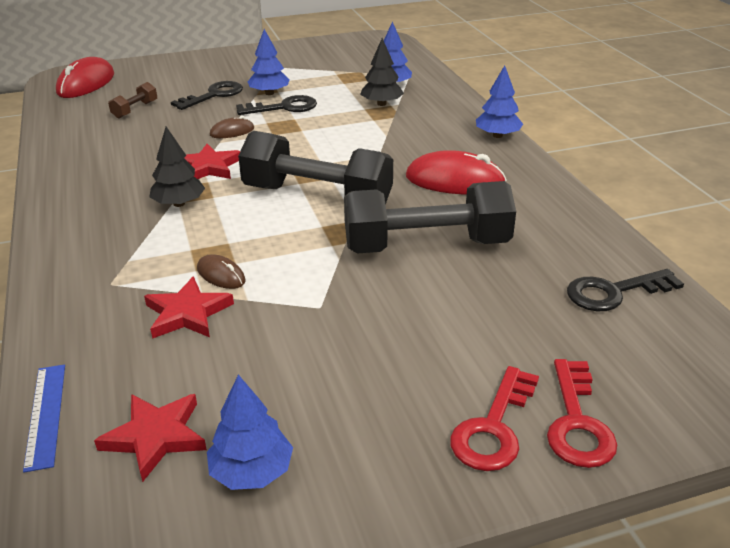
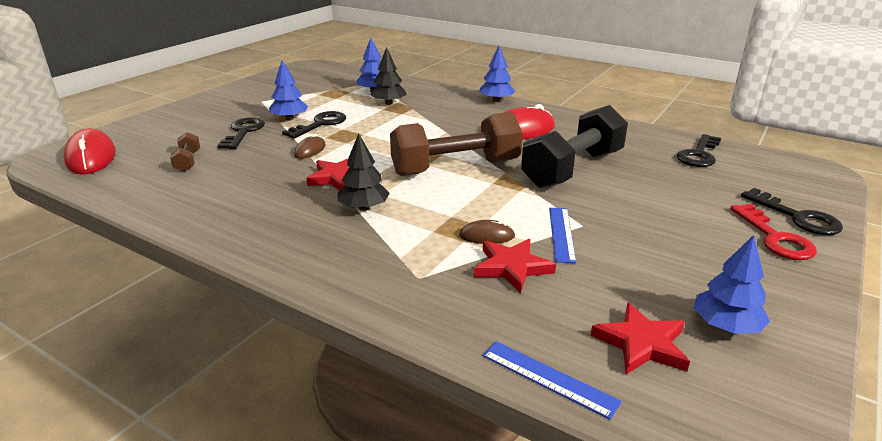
camera: 40 degrees left, 5 degrees down
black dumbbell [238,131,393,205] -> brown dumbbell [390,112,523,176]
red key [547,359,617,468] -> black key [741,188,843,235]
none -> blue ruler [549,208,577,263]

